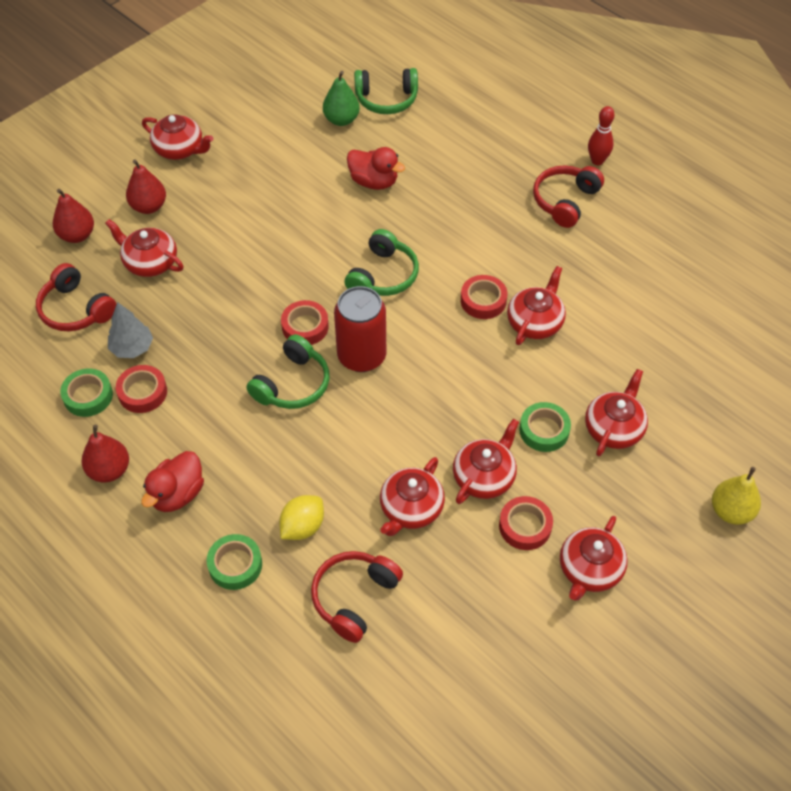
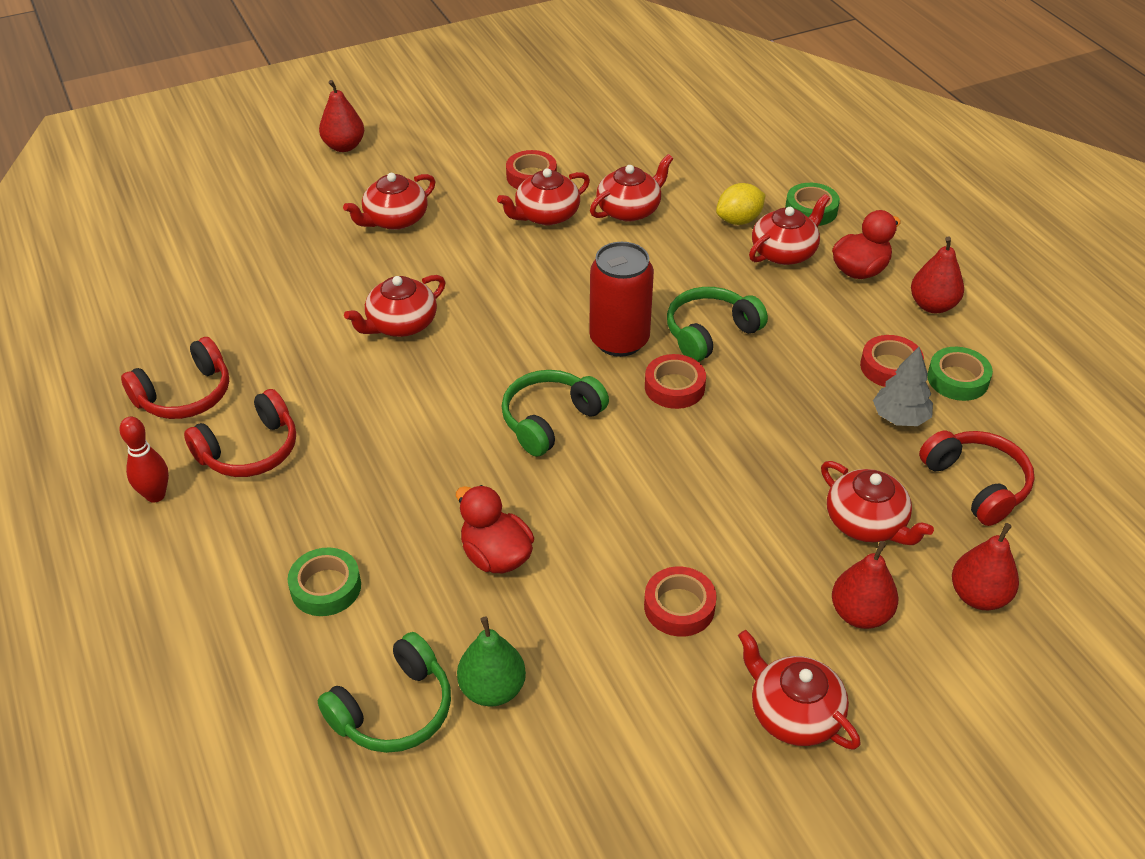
camera: 160 degrees left, 10 degrees down
red headphones [311,551,403,643] -> red headphones moved to [121,337,229,419]
green headphones [354,68,418,114] -> green headphones turned 120 degrees clockwise [318,632,451,753]
red tape [461,275,507,319] -> red tape moved to [644,566,717,637]
green tape [519,402,571,452] -> green tape moved to [288,548,361,616]
red teapot [560,516,628,601] -> red teapot moved to [749,194,830,265]
yellow pear [712,467,761,525] -> red pear [319,80,364,152]

